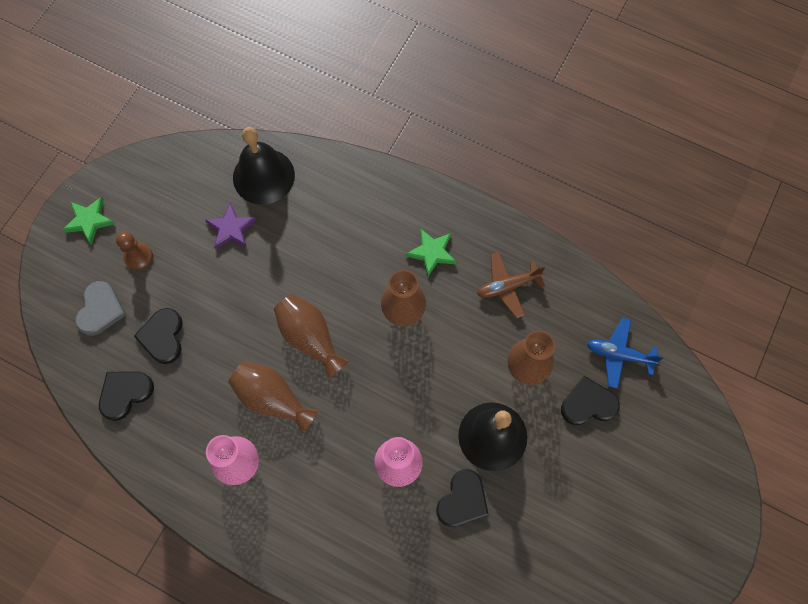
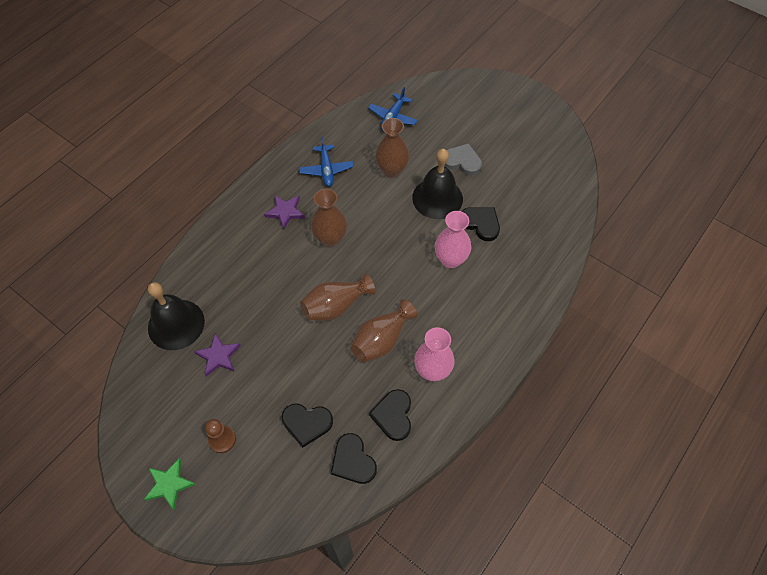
camera: 80 degrees left, 10 degrees down
grey heart [75,281,126,336] -> grey heart moved to [444,143,482,175]
green star [406,228,456,276] -> purple star [264,195,305,230]
brown plane [477,252,545,318] -> blue plane [299,137,354,187]
black heart [561,376,620,425] -> black heart moved to [369,389,411,441]

